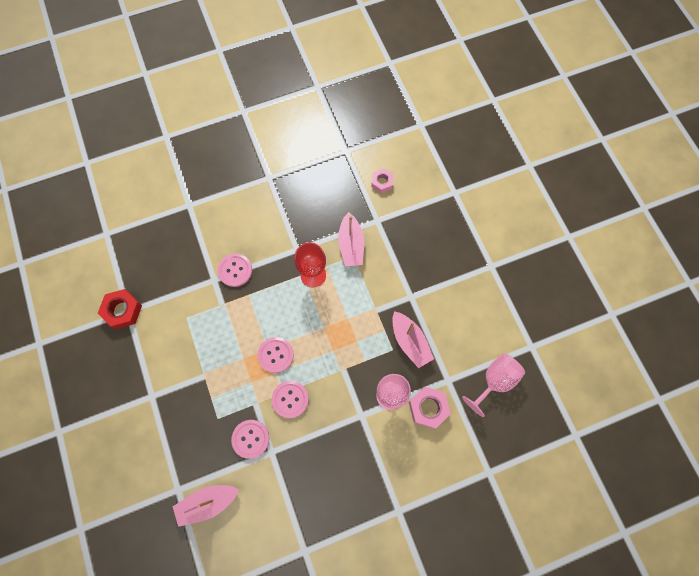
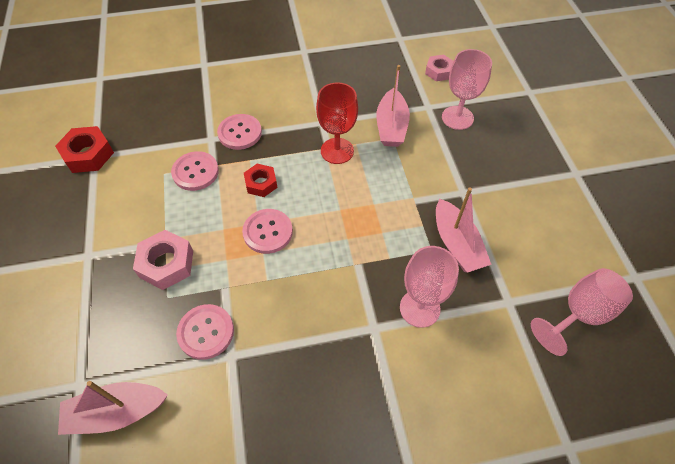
camera: 10 degrees right, 15 degrees down
pink button [272,381,309,418] -> pink button moved to [171,151,219,191]
pink nut [409,387,451,429] -> pink nut moved to [133,230,193,290]
none -> red nut [244,164,278,197]
none -> pink goblet [442,49,492,130]

